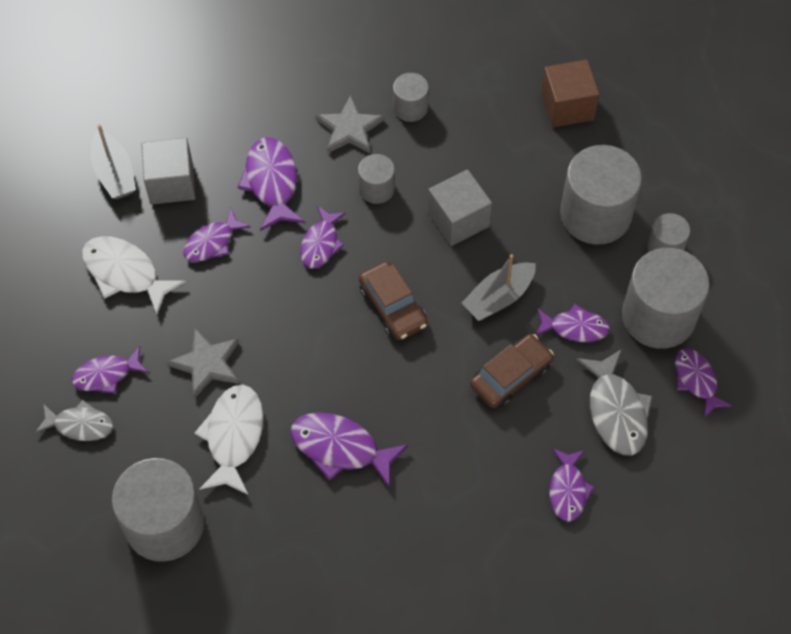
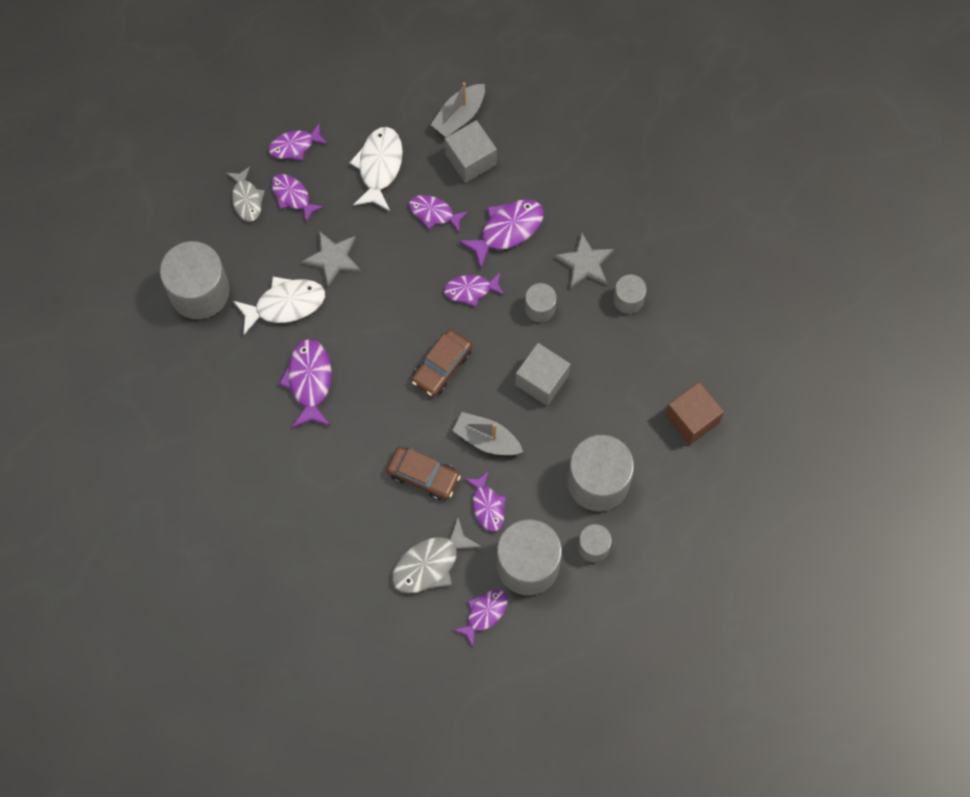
camera: 65 degrees right, 10 degrees up
purple fish [549,448,594,522] -> purple fish moved to [268,123,328,160]

